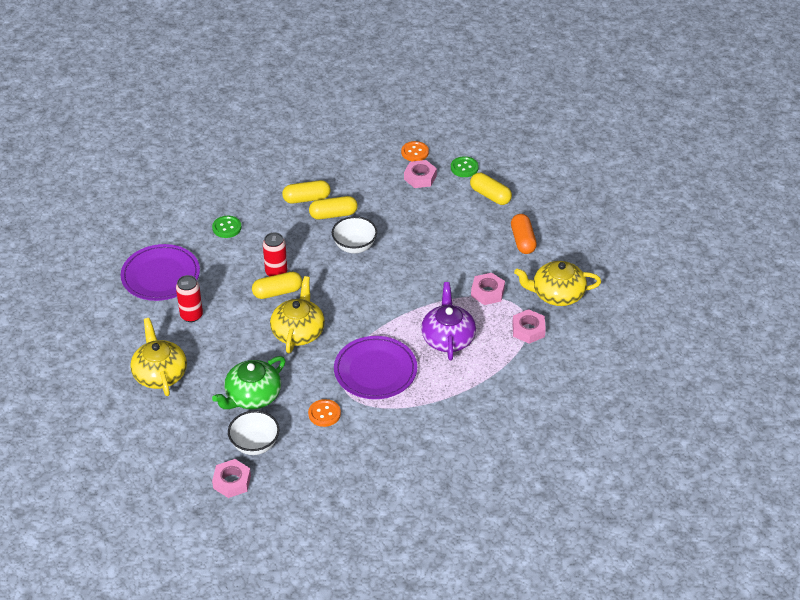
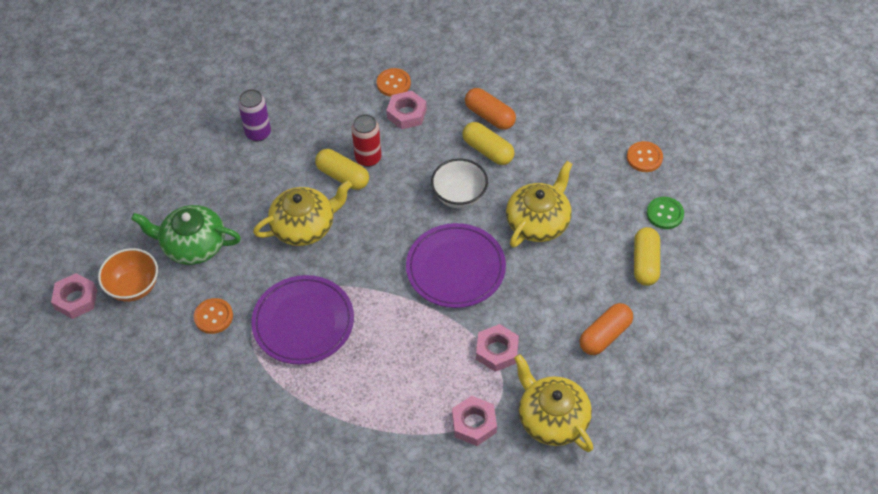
camera: 55 degrees right, 10 degrees up
purple plate [121,244,200,301] -> purple plate moved to [406,223,506,308]
yellow teapot [130,318,187,396] -> yellow teapot moved to [506,161,572,248]
red can [176,275,203,322] -> purple can [238,89,271,142]
green button [212,216,241,238] -> orange button [377,68,411,96]
white bowl [228,411,279,455] -> orange bowl [98,248,158,302]
yellow capsule [282,180,331,204] -> orange capsule [465,88,516,130]
pink nut [404,160,437,188] -> pink nut moved to [386,91,427,129]
purple teapot [421,282,476,361] -> none

